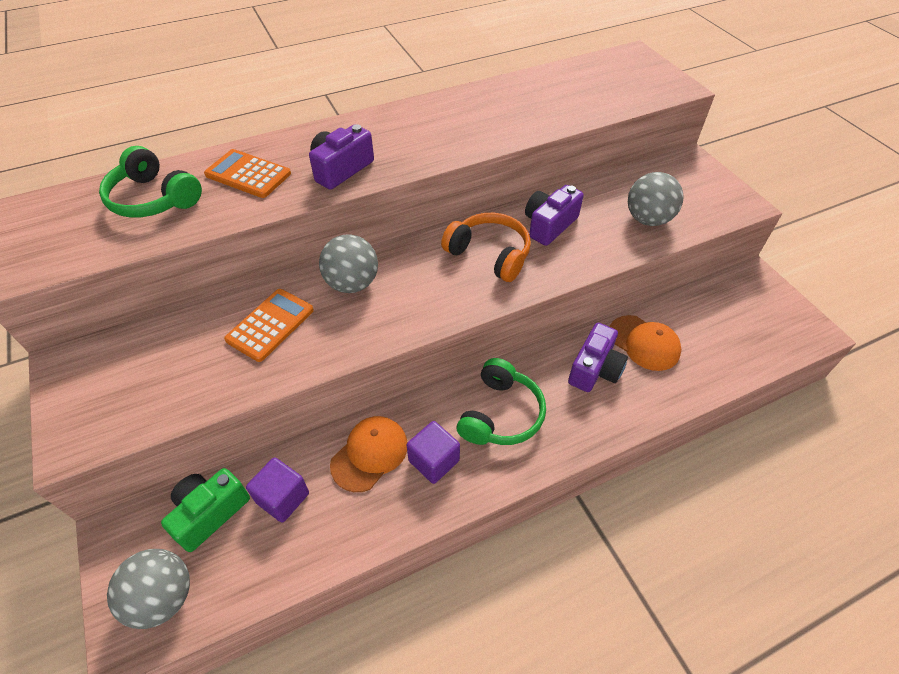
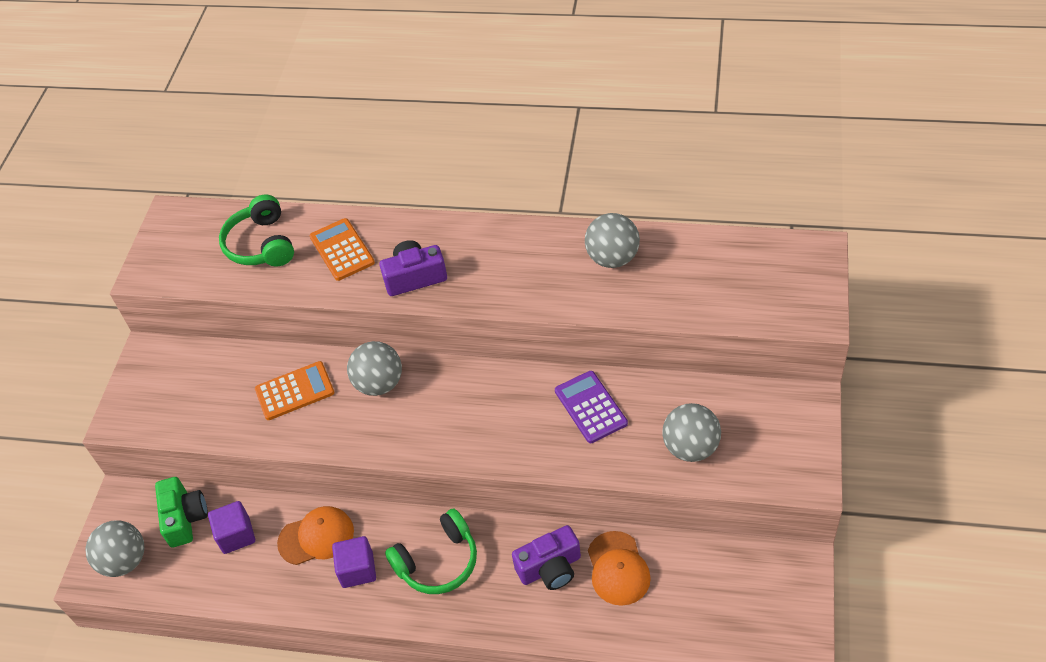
camera: 40 degrees right, 0 degrees up
green camera [161,468,250,552] -> green camera turned 90 degrees clockwise [155,477,208,547]
orange headphones [441,213,531,282] -> none
purple camera [525,185,584,246] -> purple calculator [555,371,628,443]
none -> grey ball [585,213,640,268]

